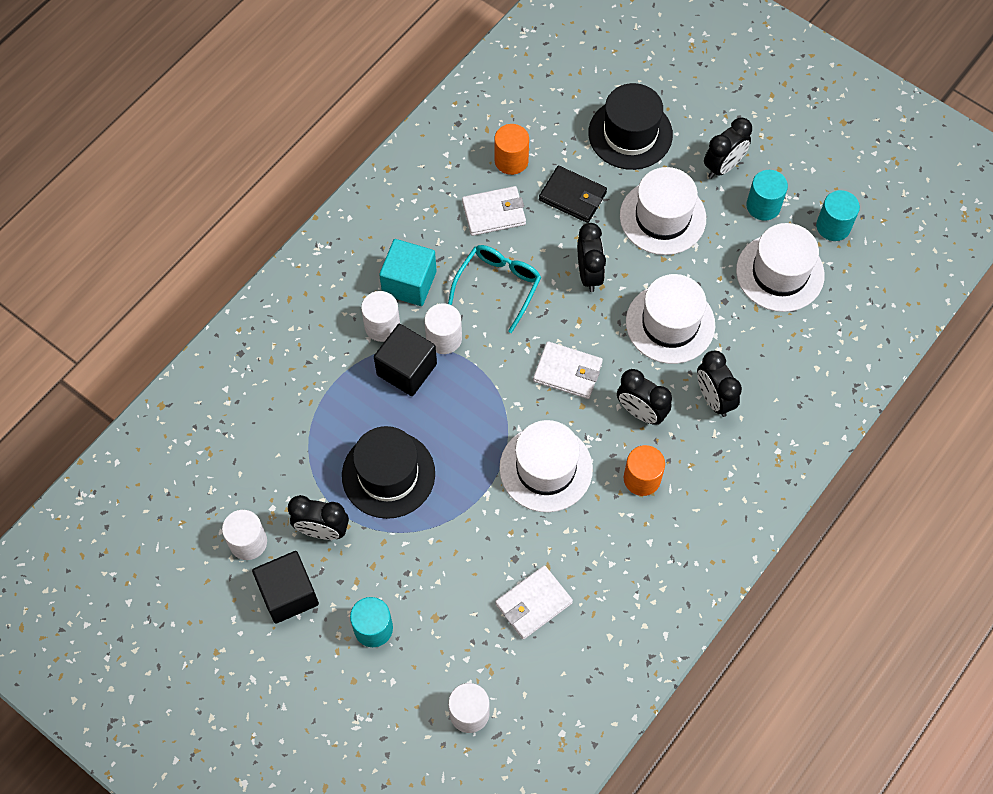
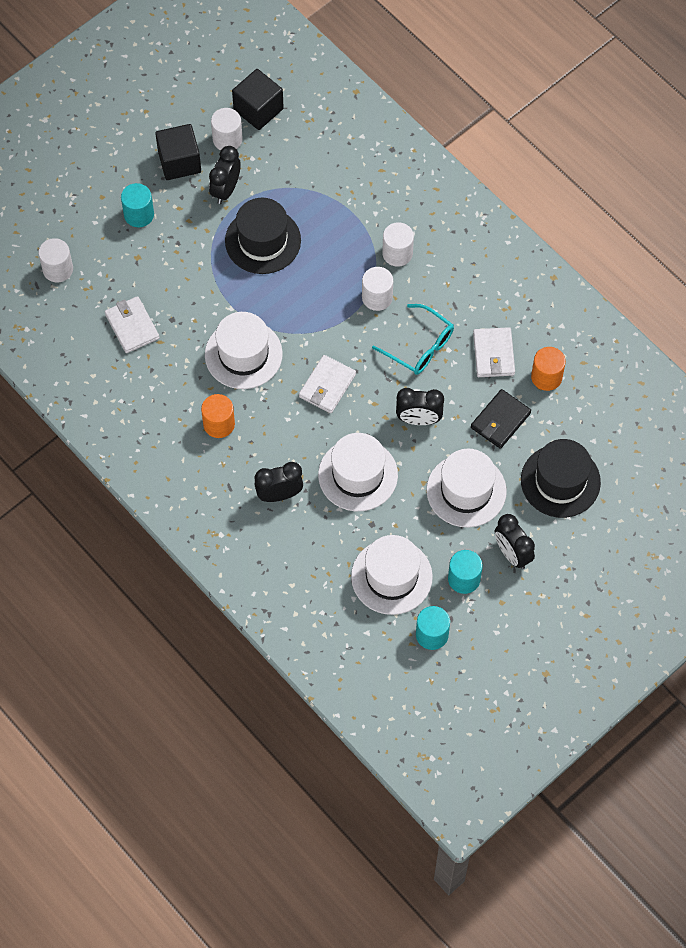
camera: 100 degrees right, 0 degrees up
black cube [374,324,437,396] -> black cube moved to [232,69,284,130]
turquoise cube [379,239,436,306] -> none
black clock [617,369,672,425] -> none

